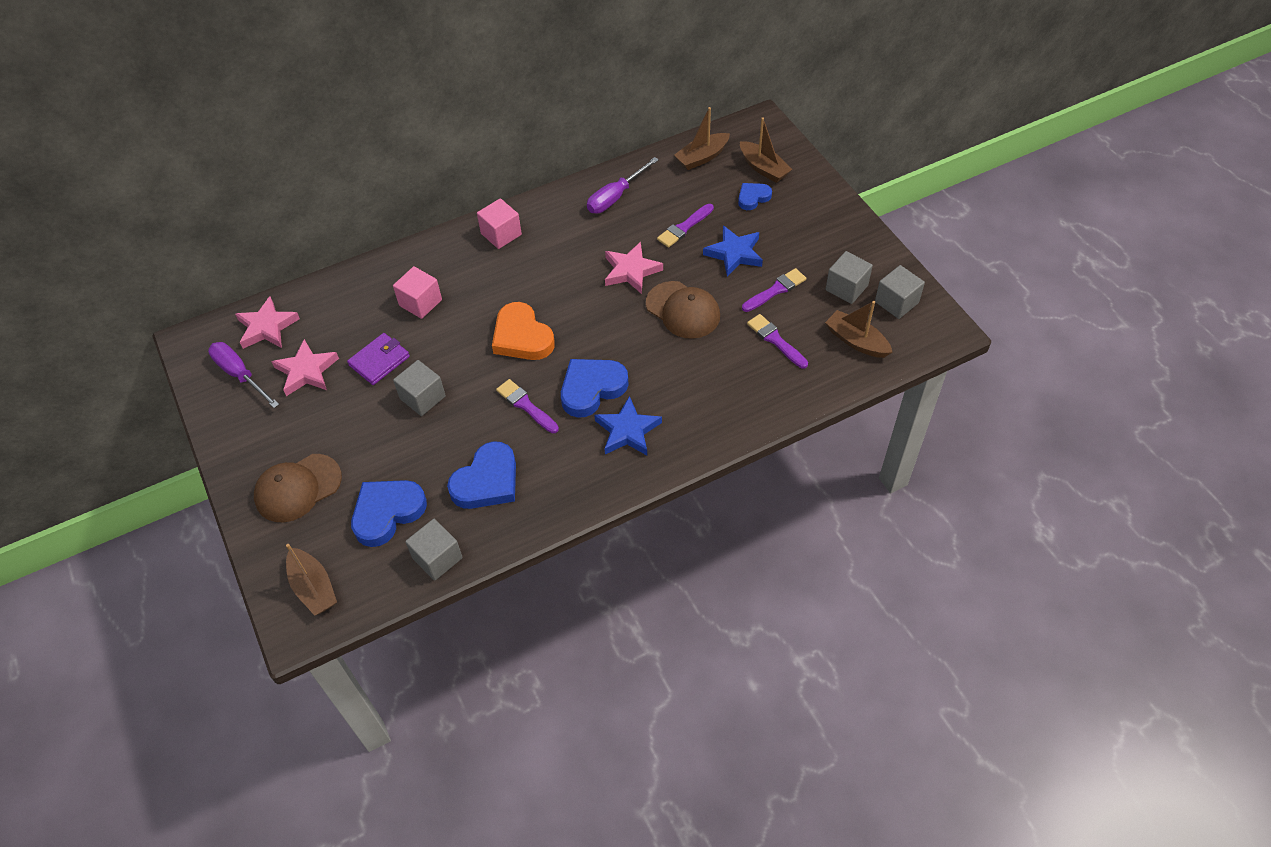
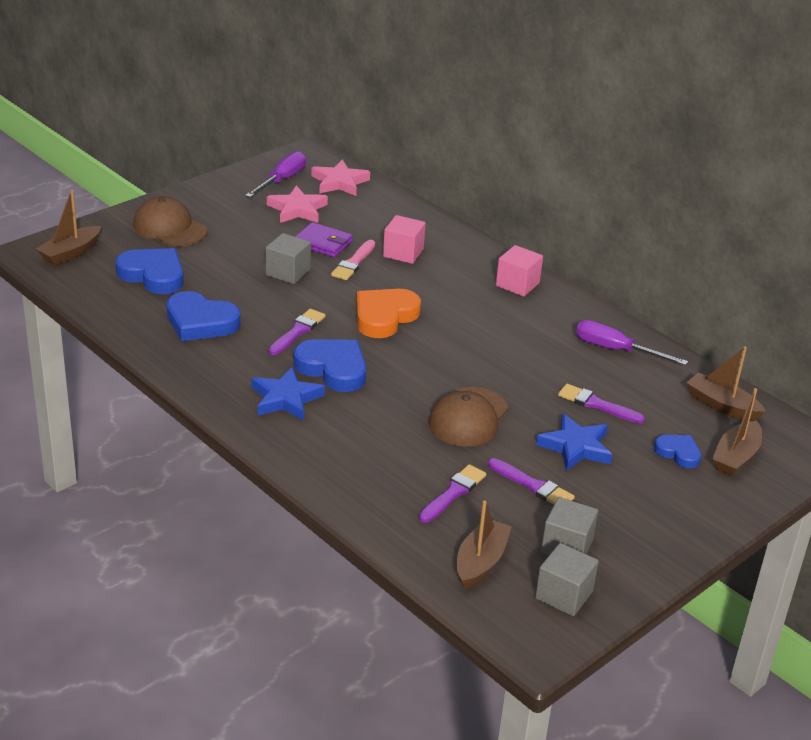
camera: 70 degrees right, 20 degrees down
grey cube [405,519,463,581] -> none
pink star [605,242,663,294] -> none
none -> pink brush [331,240,375,280]

